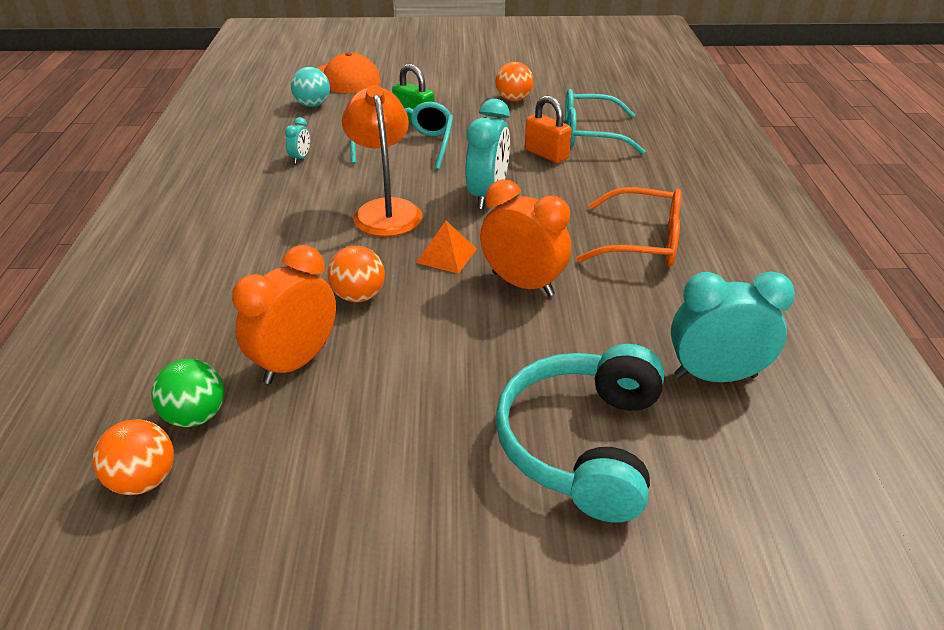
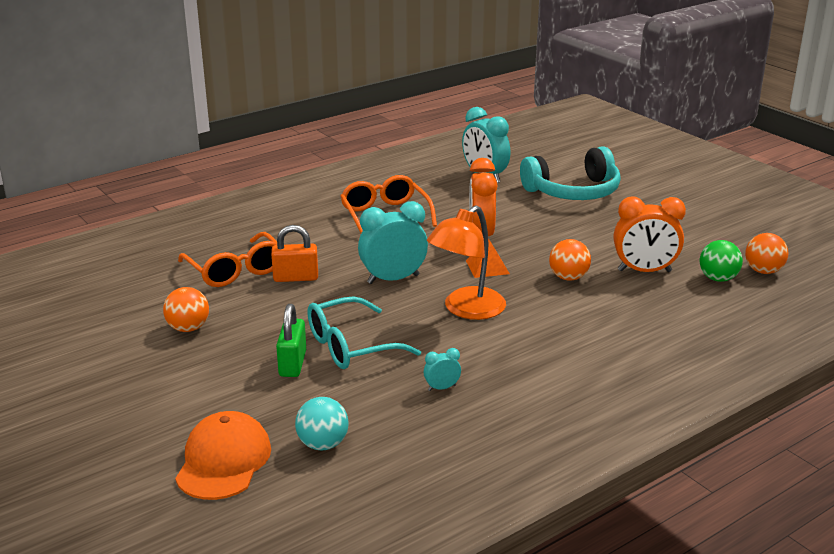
camera: 125 degrees left, 10 degrees down
orange padlock [525,95,572,163] -> orange padlock turned 75 degrees clockwise [271,225,318,282]
turquoise glasses [565,89,646,155] -> orange glasses [178,232,277,287]

